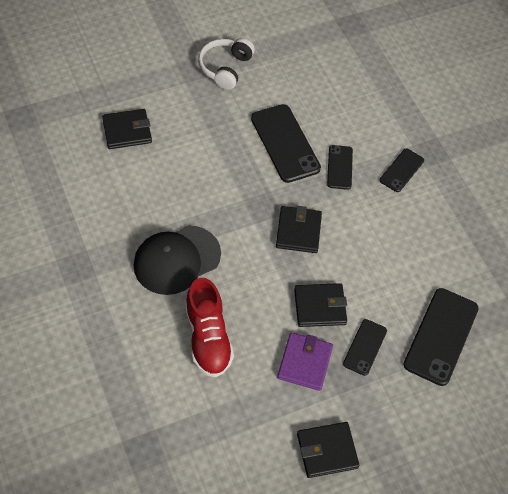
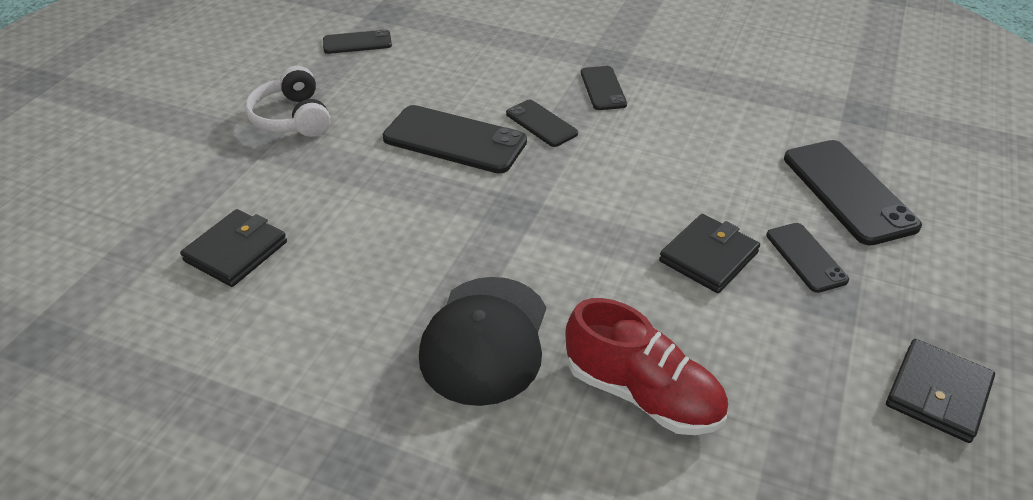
camera: 40 degrees left, 15 degrees down
black wallet [276,206,322,253] -> none
purple wallet [277,332,333,391] -> none
none -> black phone [323,29,392,54]

